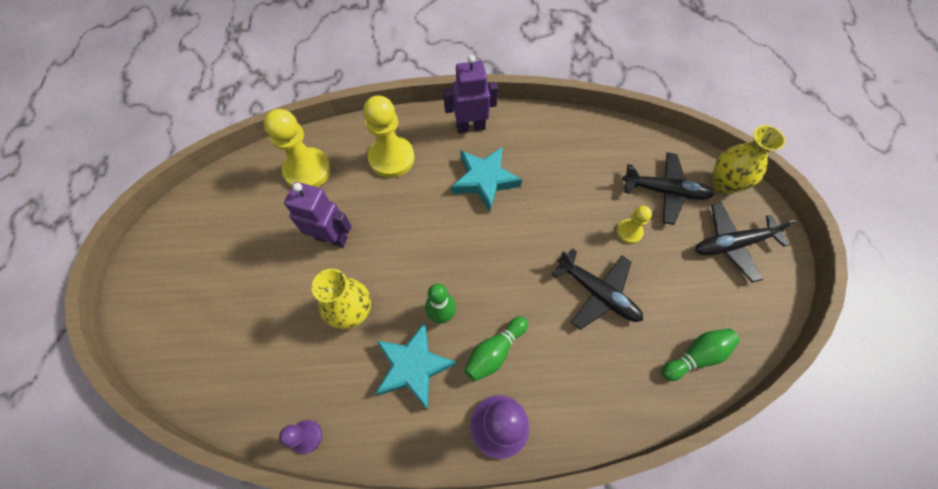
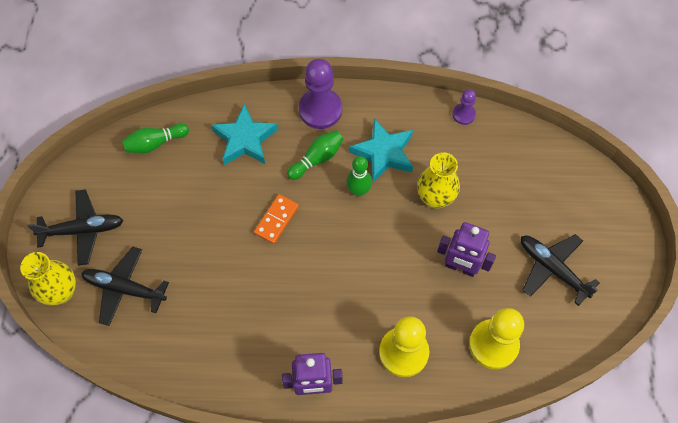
camera: 175 degrees left, 0 degrees up
turquoise star [451,146,522,212] -> turquoise star moved to [211,103,278,165]
black plane [552,248,643,330] -> black plane moved to [520,234,600,306]
yellow pawn [616,206,652,244] -> none
none -> orange domino [254,194,299,244]

